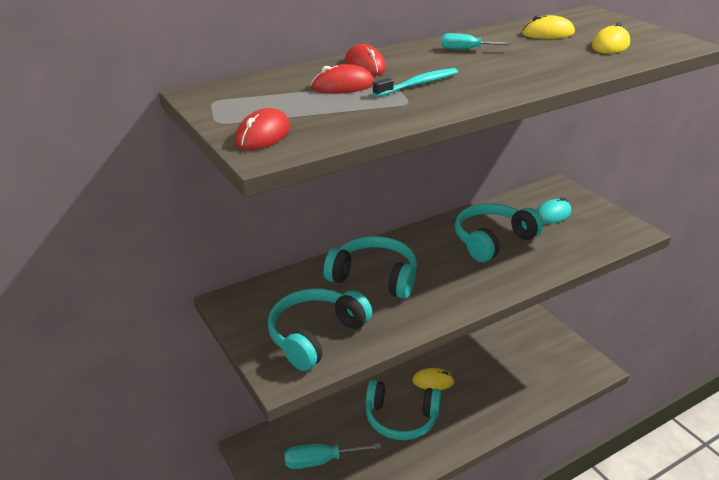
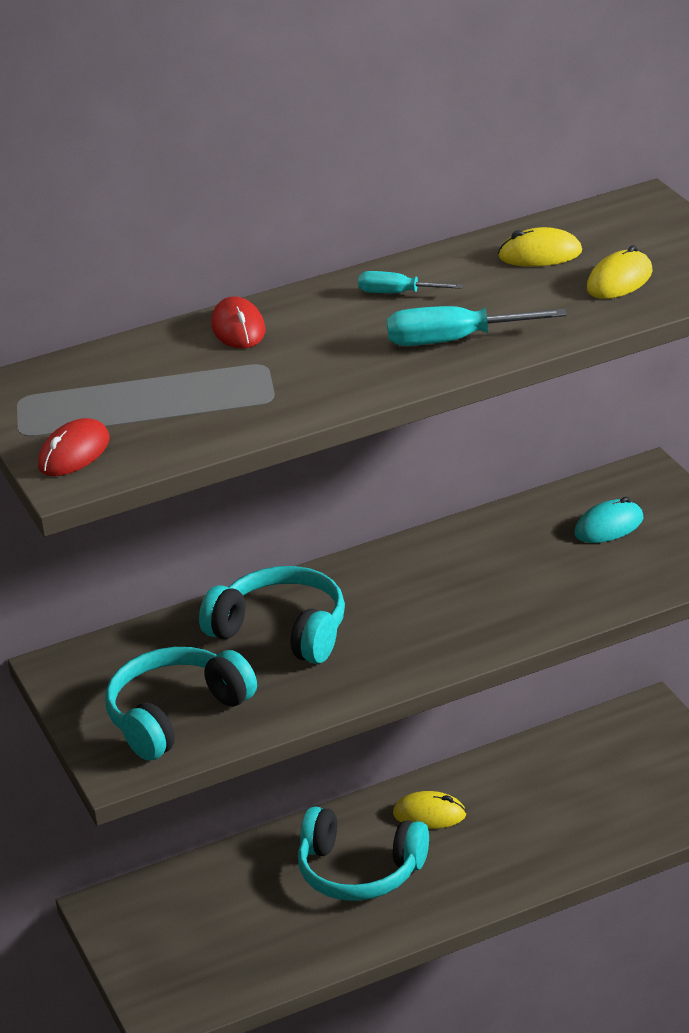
camera: 10 degrees right, 0 degrees up
turquoise screwdriver [284,443,381,469] -> turquoise screwdriver moved to [387,306,567,346]
red mouse [311,64,374,94] -> none
turquoise toothbrush [373,68,458,97] -> none
turquoise headphones [455,203,543,262] -> none

